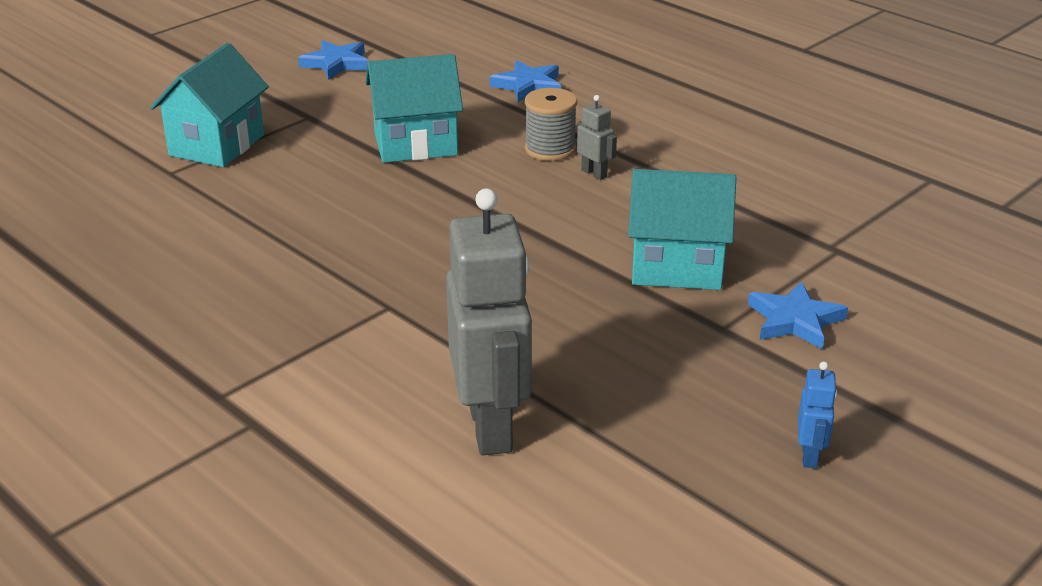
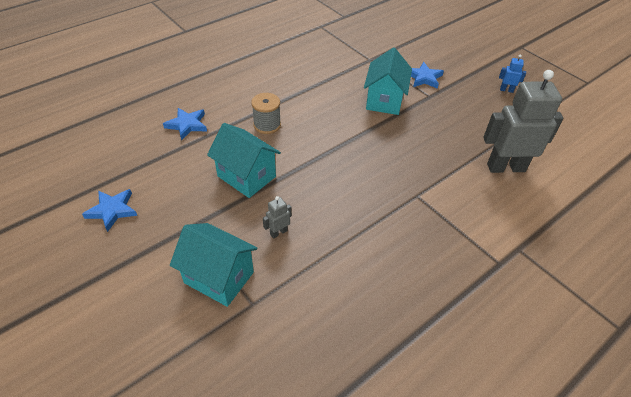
camera: 85 degrees left, 15 degrees up
turquoise house [366,54,463,163] -> turquoise house turned 45 degrees counterclockwise [207,123,281,198]
grey robot [577,95,617,180] -> grey robot moved to [263,196,292,239]

